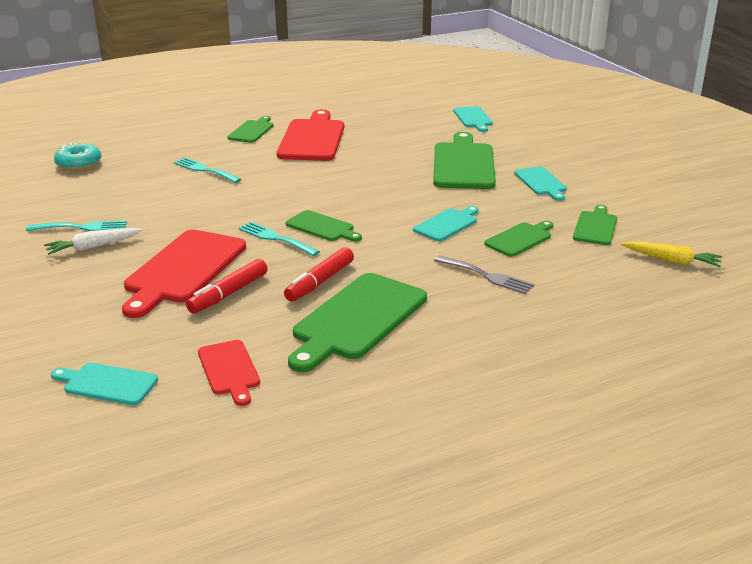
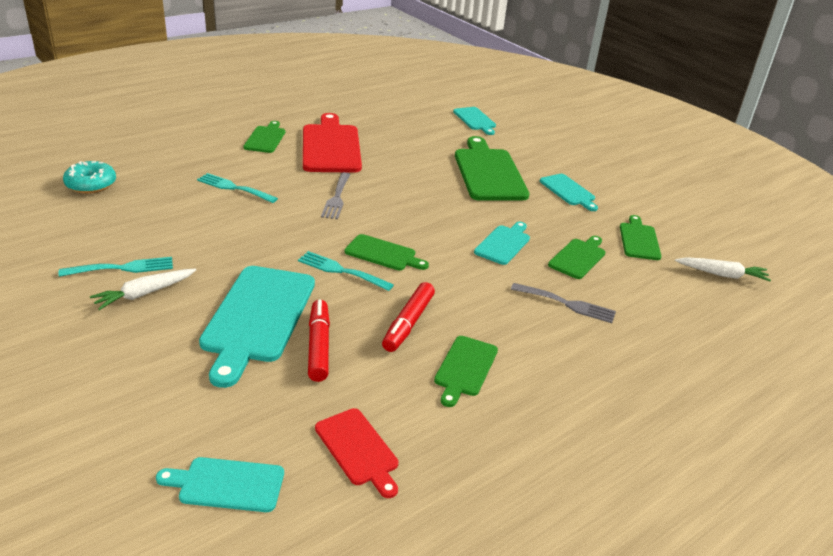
camera: 15 degrees left, 5 degrees up
red cutting board [122,230,246,318] -> turquoise cutting board [199,266,315,388]
red marker [186,259,268,314] -> red marker turned 150 degrees clockwise [308,300,330,382]
green cutting board [288,273,427,372] -> green cutting board [434,336,498,407], size x0.54
yellow carrot [621,241,722,267] -> white carrot [675,257,771,281]
none -> grey fork [321,172,350,219]

